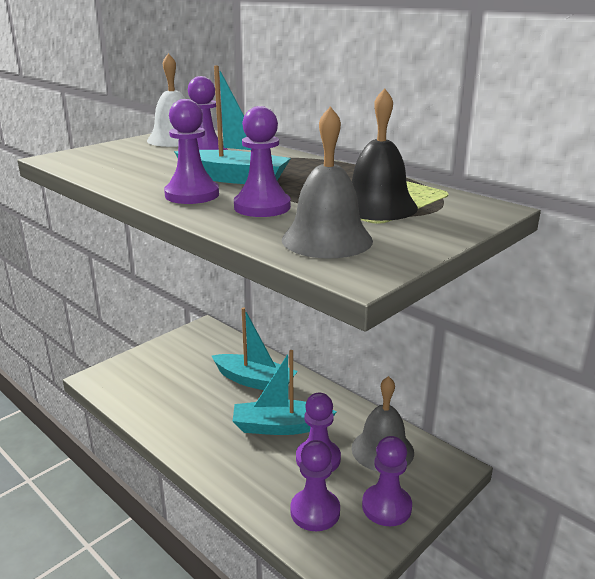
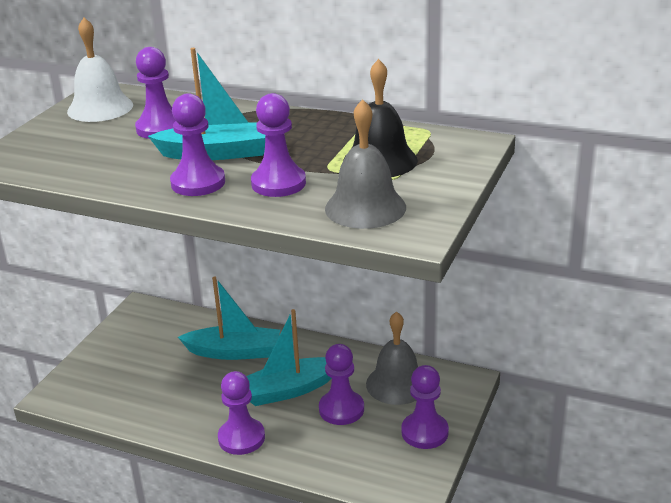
camera: 20 degrees left, 5 degrees up
purple pawn [290,440,340,531] -> purple pawn moved to [218,371,265,455]

